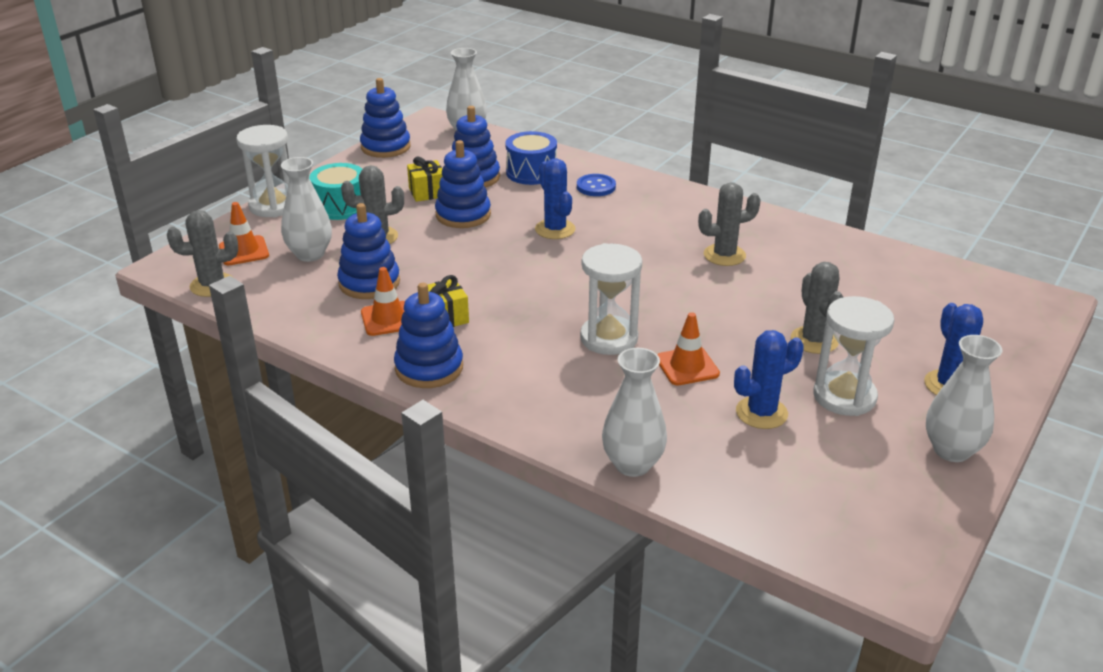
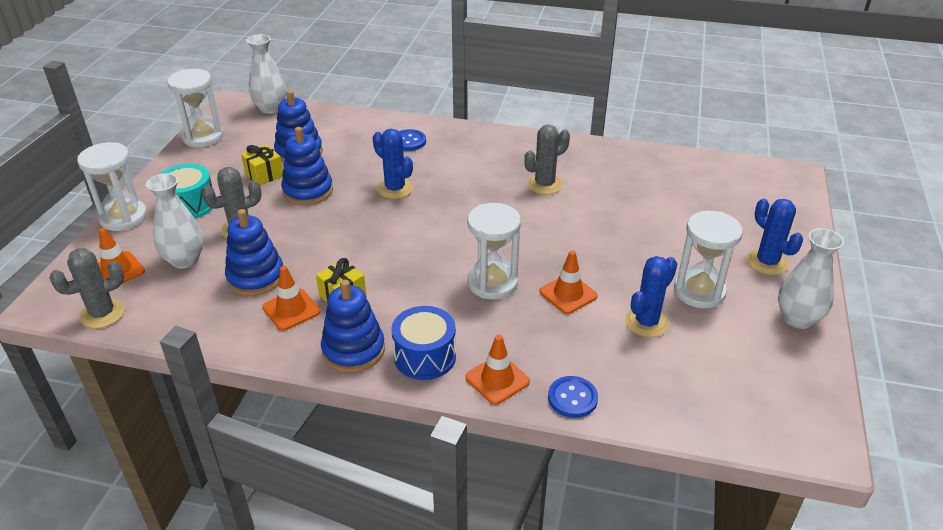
camera: 20 degrees left, 5 degrees up
blue stacking toy [360,78,411,158] -> white hourglass [167,69,223,147]
blue drum [505,131,557,185] -> blue drum moved to [391,306,456,380]
white vase [602,348,667,477] -> blue button [548,376,598,418]
grey cactus [791,262,843,354] -> none
none -> orange traffic cone [466,335,530,405]

